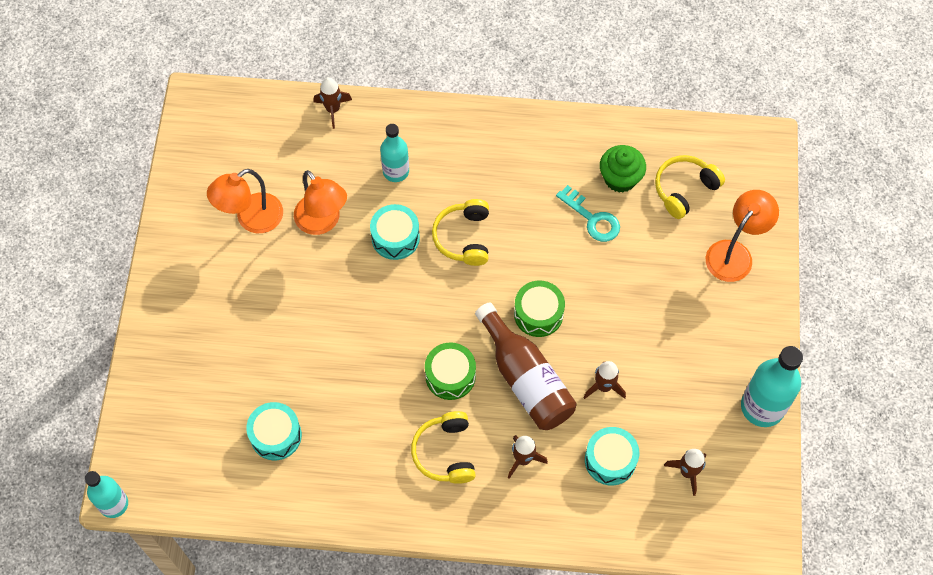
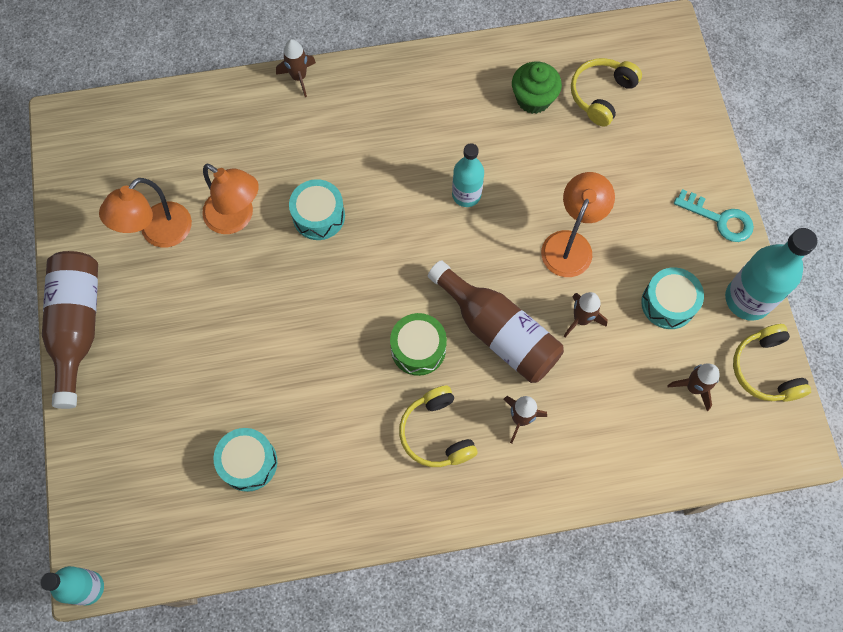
camera: 15 degrees left, 5 degrees up
brown rocket [314,77,352,129] -> brown rocket moved to [276,39,316,97]
turquoise bottle [380,124,409,182] -> turquoise bottle moved to [452,143,484,207]
yellow headphones [432,199,489,266] -> yellow headphones moved to [733,324,811,402]
green drum [514,280,565,337] -> none
turquoise key [556,185,620,242] -> turquoise key moved to [674,189,754,242]
turquoise drum [585,427,639,486] -> turquoise drum moved to [641,267,704,329]
orange lamp [706,190,779,282] -> orange lamp moved to [541,172,615,277]
none -> brown bottle [42,251,98,409]

